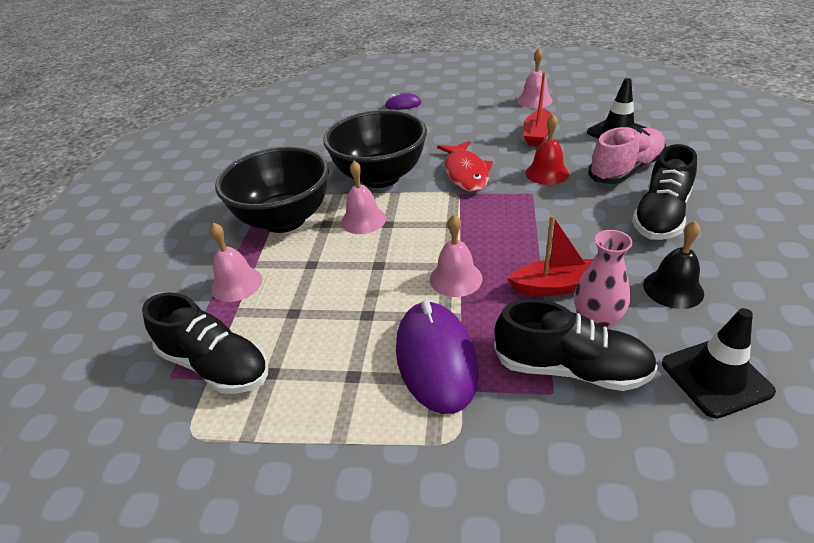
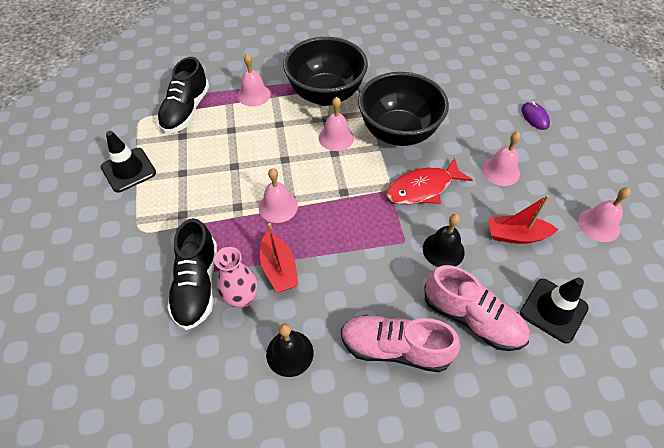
camera: 70 degrees right, 15 degrees up
purple mouse [396,300,479,414] -> none
red bell [526,114,569,185] -> black bell [423,214,465,267]
black shoe [632,144,697,240] -> pink shoe [341,315,460,372]
black traffic cone [662,308,776,418] -> black traffic cone moved to [101,131,156,193]
none -> pink bell [482,132,521,186]

